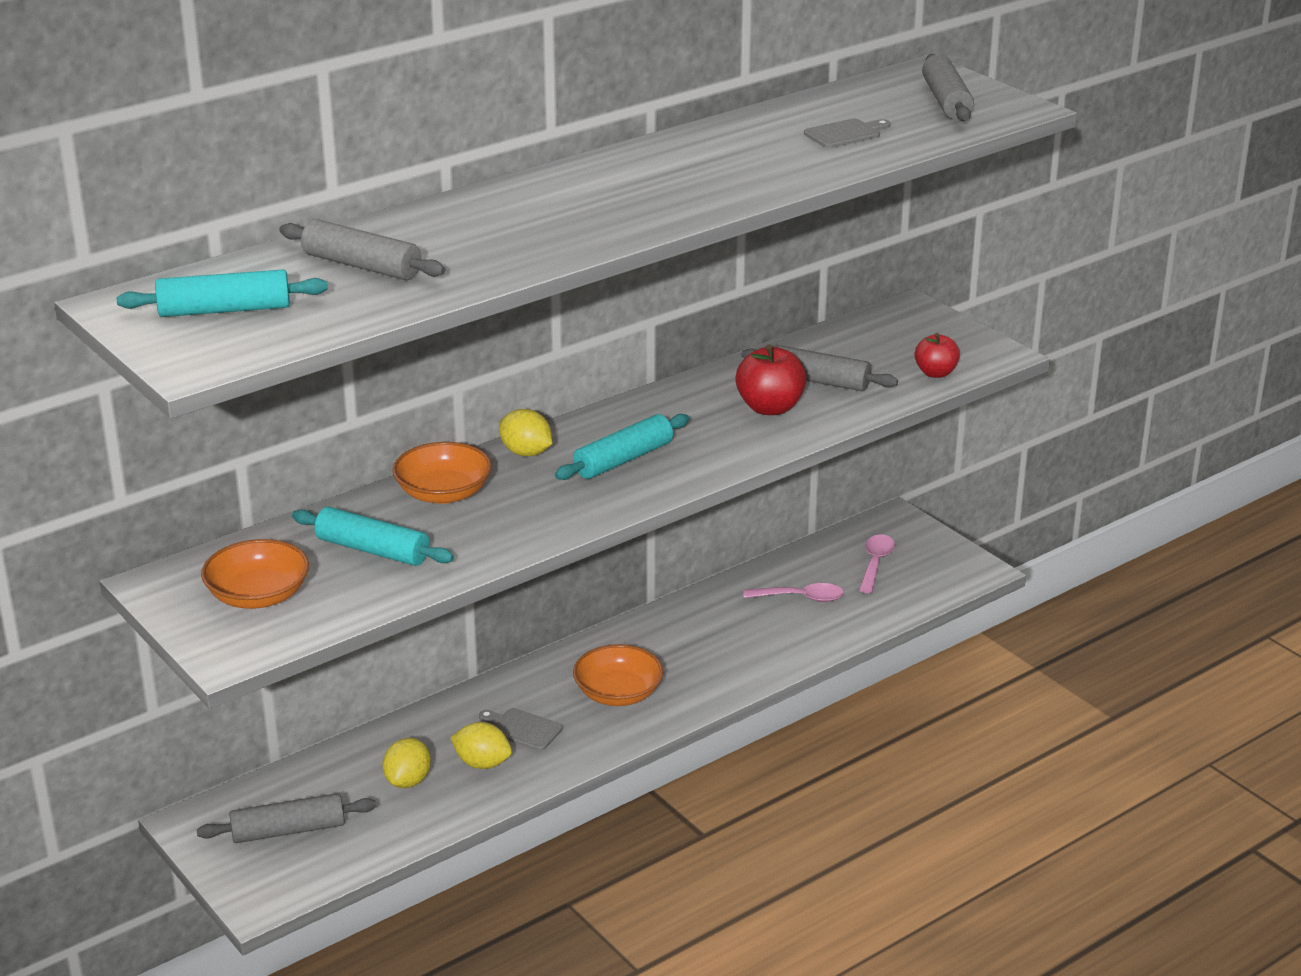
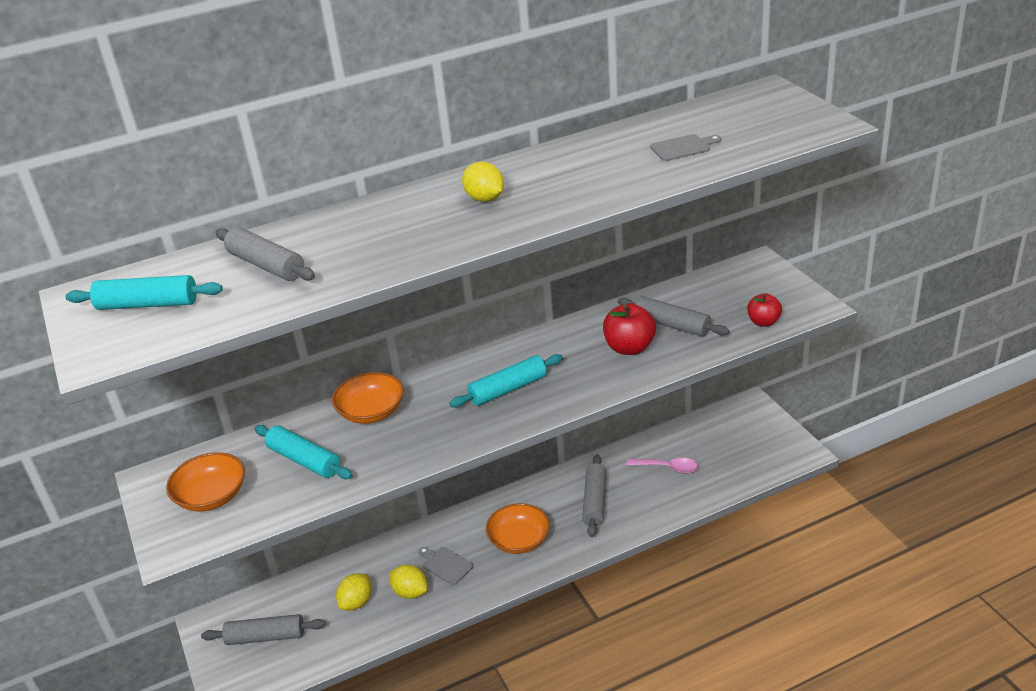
camera: 15 degrees right, 5 degrees up
yellow lemon [499,409,552,456] -> yellow lemon moved to [462,162,504,202]
pink spoon [859,534,895,593] -> none
grey rolling pin [922,54,974,121] -> grey rolling pin moved to [582,455,606,537]

